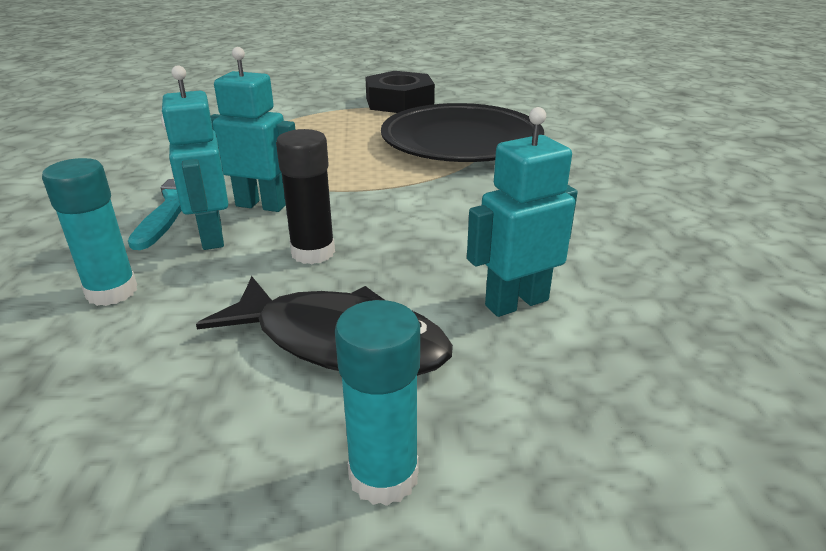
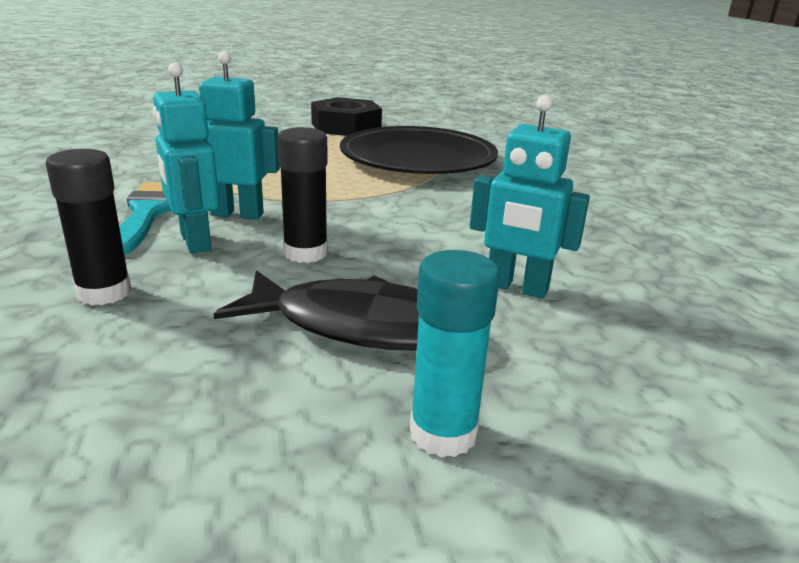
camera: 10 degrees left, 5 degrees down
turquoise glue stick [42,158,137,306] -> black glue stick [45,149,132,306]
turquoise robot [467,107,578,317] -> turquoise robot turned 120 degrees counterclockwise [470,95,590,299]

